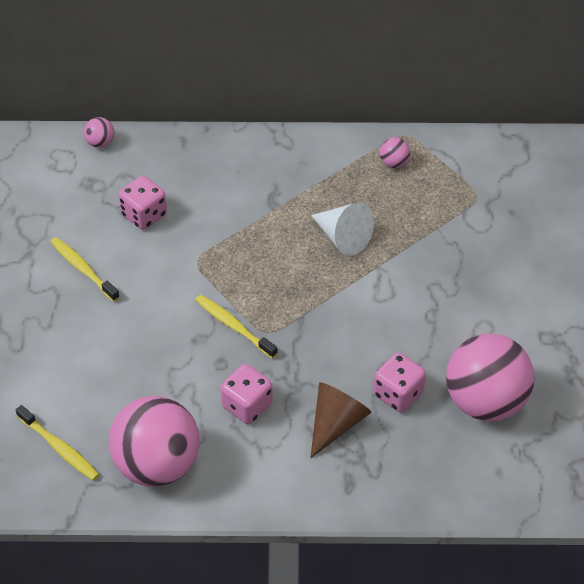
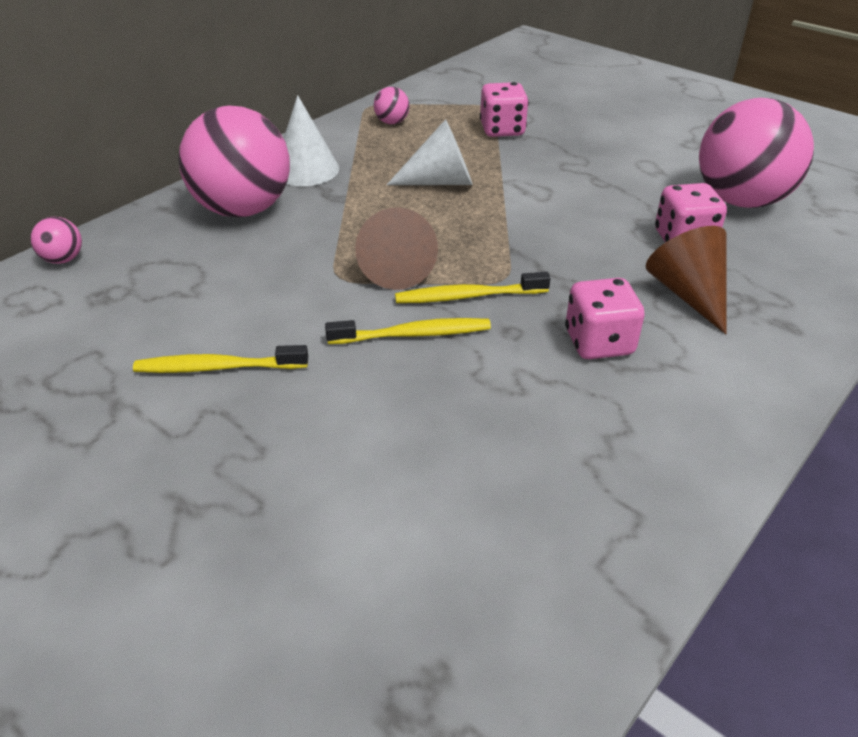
camera: 50 degrees left, 10 degrees down
yellow toothbrush [16,405,99,481] -> yellow toothbrush moved to [325,318,491,344]
pink ball [109,396,200,487] -> pink ball moved to [178,106,290,217]
pink dice [119,176,167,230] -> pink dice moved to [480,82,529,137]
none -> white cone [284,95,339,186]
none -> brown cone [355,207,438,290]

